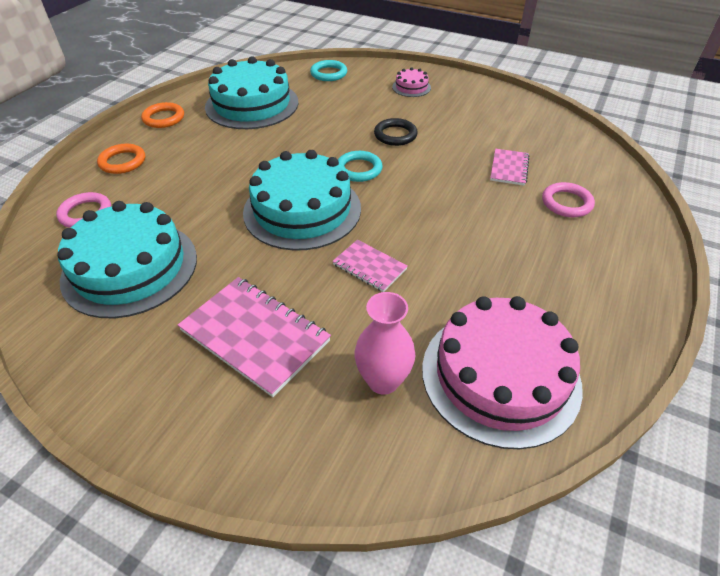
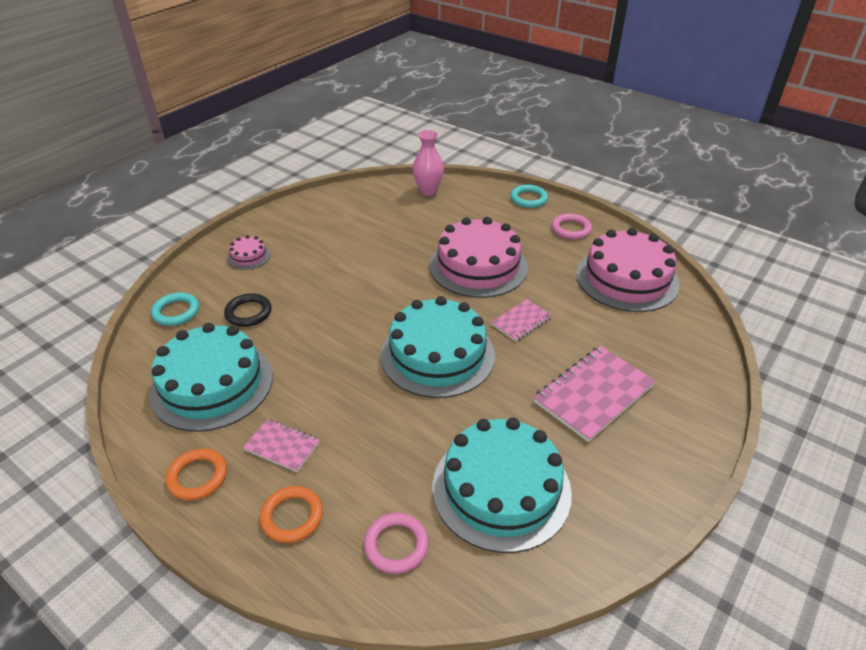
camera: 80 degrees left, 5 degrees down
turquoise ring [338,151,383,182] -> turquoise ring moved to [510,185,548,208]
pink vase [354,292,415,395] -> pink vase moved to [413,130,444,196]
black ring [374,118,418,146] -> black ring moved to [224,293,272,327]
pink notebook [490,149,530,186] -> pink notebook moved to [243,419,320,472]
pink ring [542,182,595,217] -> pink ring moved to [552,213,592,239]
none -> pink cake [429,217,528,298]

